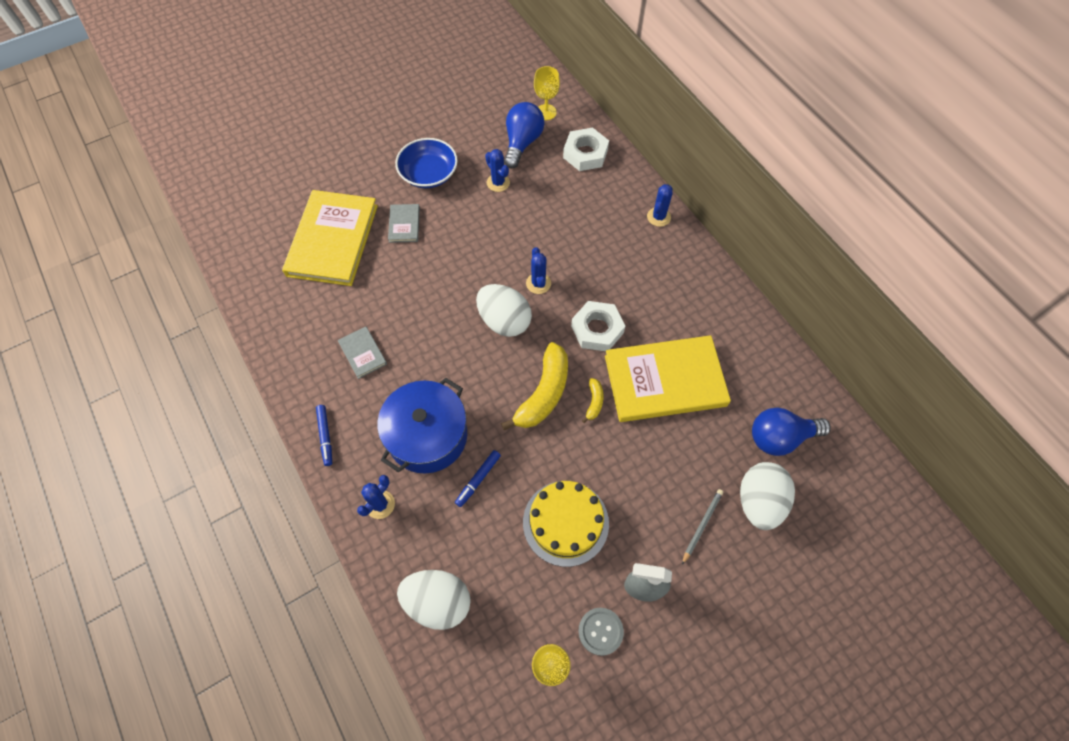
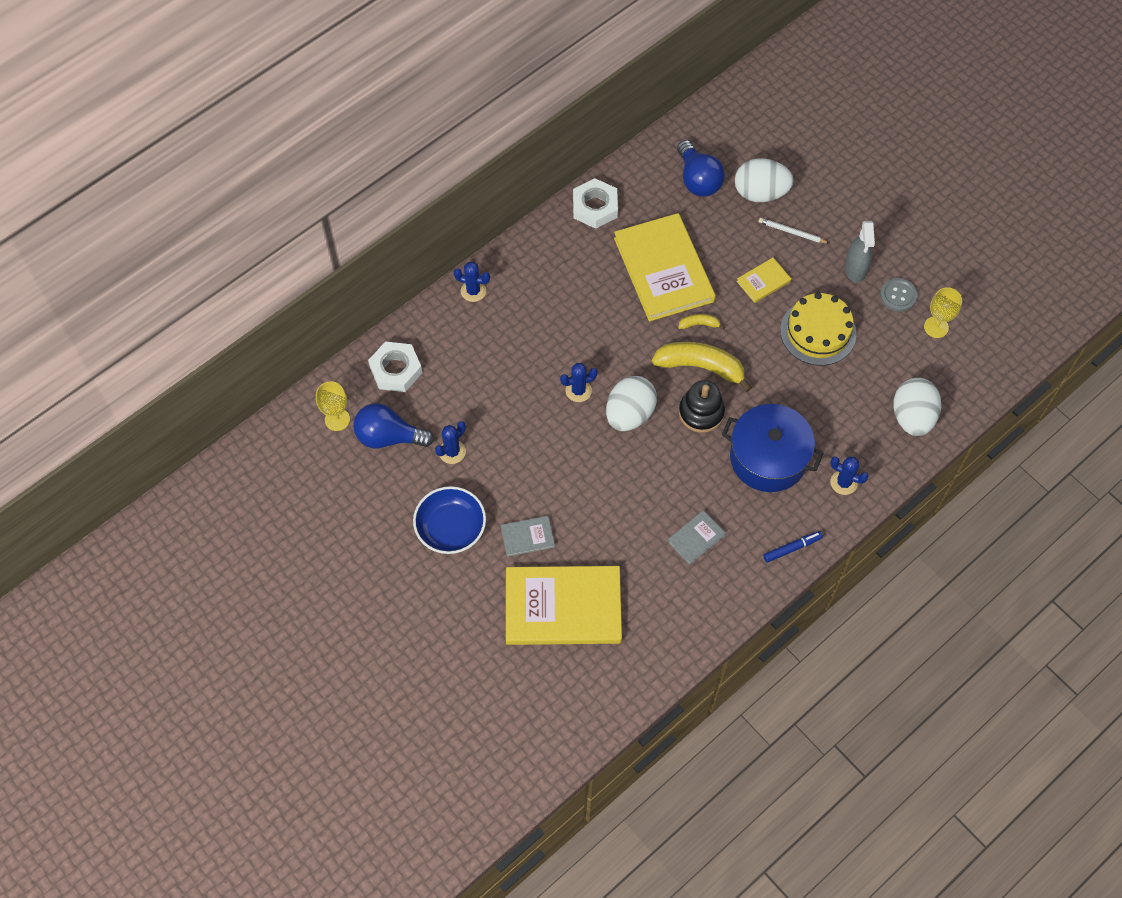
camera: 100 degrees left, 0 degrees up
blue marker [455,450,501,507] -> none
white nut [571,301,625,351] -> white nut moved to [573,178,618,229]
grey pencil [682,489,723,565] -> white pencil [759,218,830,244]
none -> black stacking toy [679,380,725,433]
none -> yellow book [737,258,791,303]

